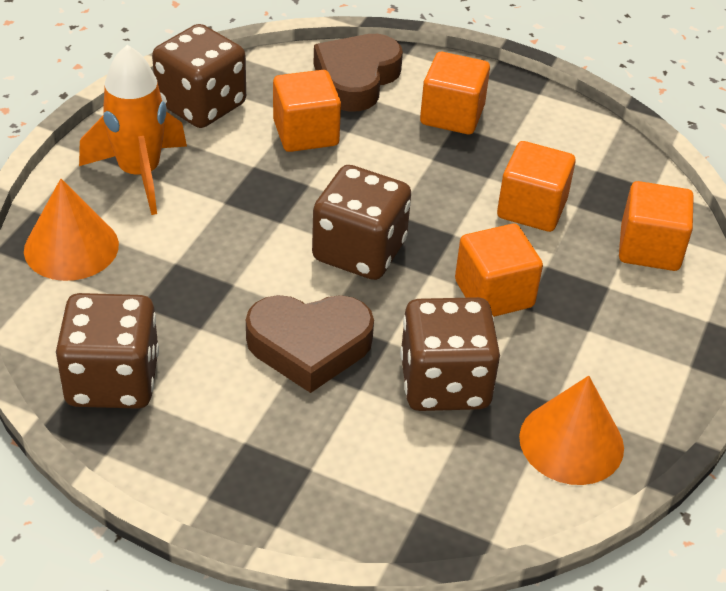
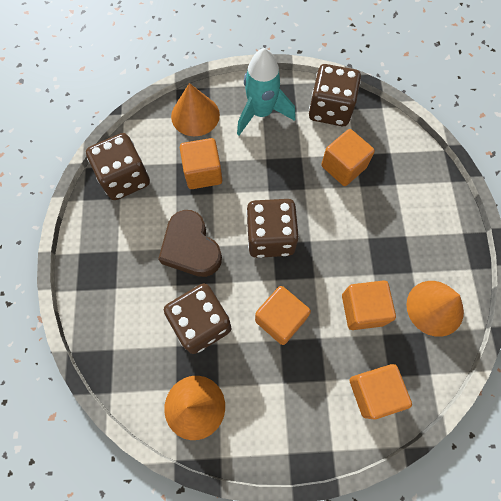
camera: 65 degrees right, 25 degrees up
orange rocket [79,45,187,215] -> turquoise rocket [237,48,296,135]
brown heart [314,34,403,112] -> none
orange cube [420,52,490,134] -> orange cube moved to [180,138,222,189]
none -> orange cone [406,281,464,337]

